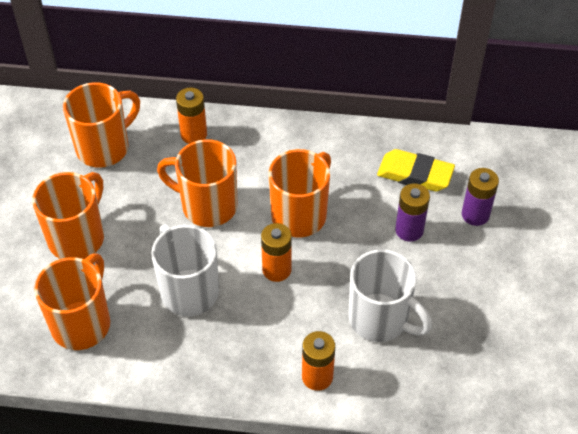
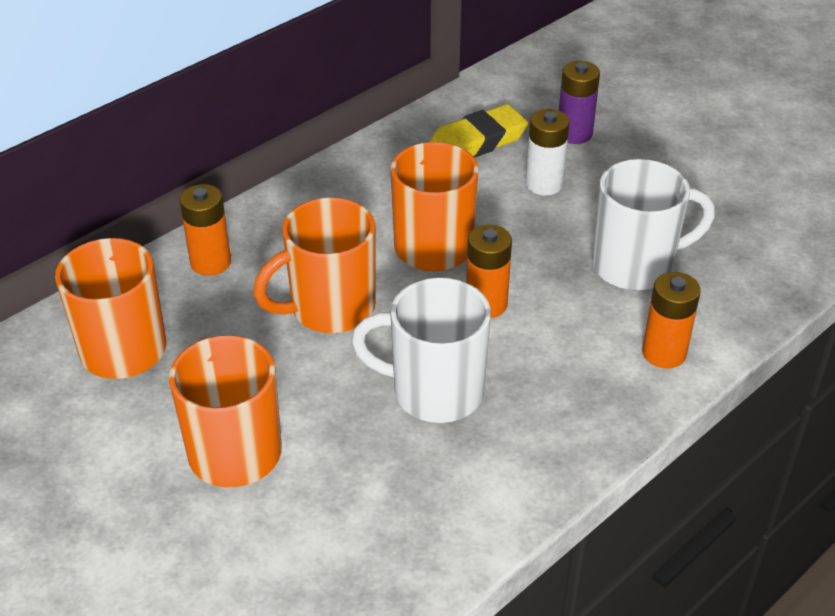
camera: 50 degrees left, 10 degrees down
orange mug [34,254,110,350] -> none
purple battery [395,184,430,242] -> white battery [525,109,570,196]

